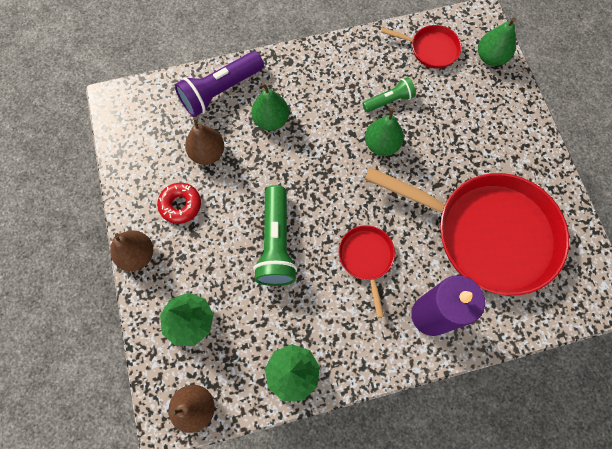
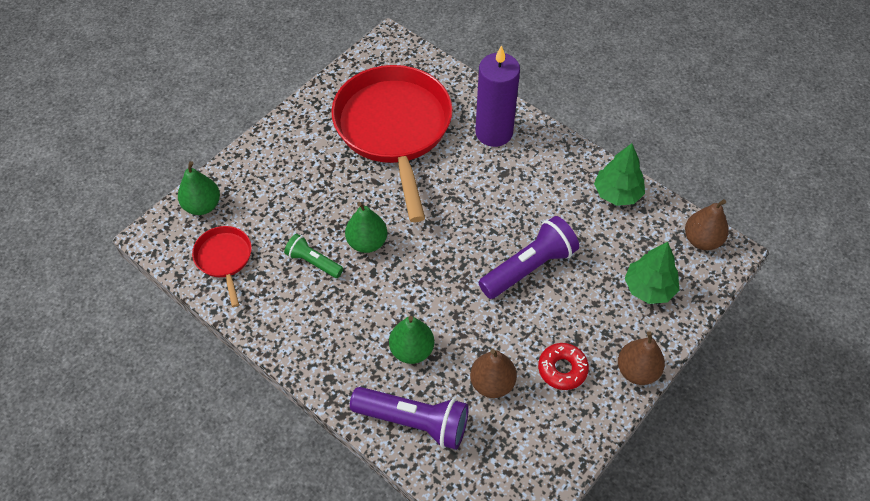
camera: 125 degrees left, 15 degrees down
green flashlight [253,185,297,286] -> purple flashlight [479,216,579,299]
red pan [339,225,395,318] -> none

